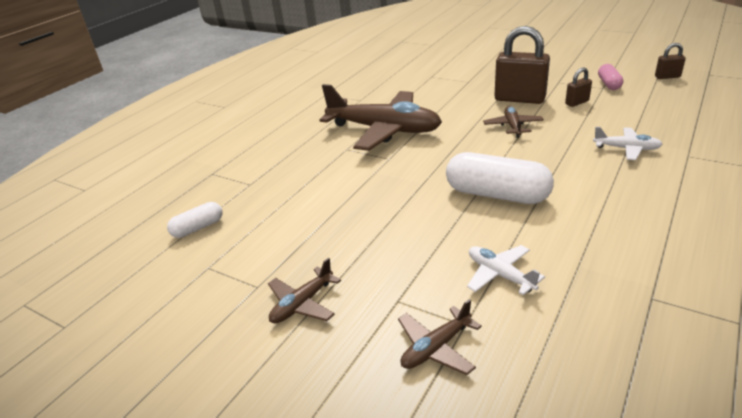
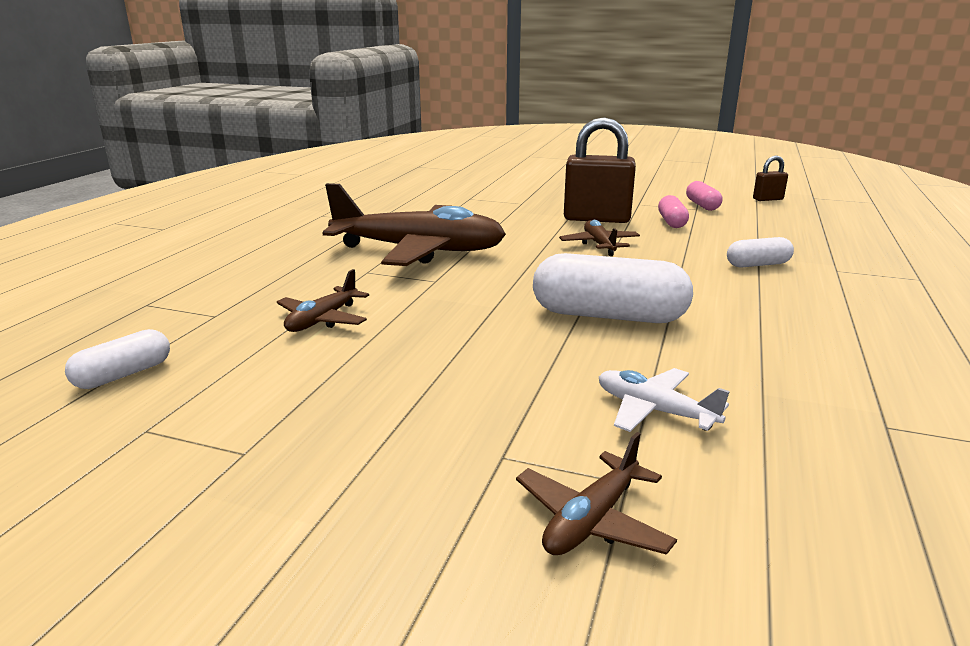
camera: 15 degrees left, 10 degrees down
brown plane [268,258,341,323] -> brown plane moved to [277,269,369,332]
brown padlock [565,68,592,107] -> pink capsule [658,195,689,228]
white plane [593,127,663,160] -> white capsule [727,237,794,268]

